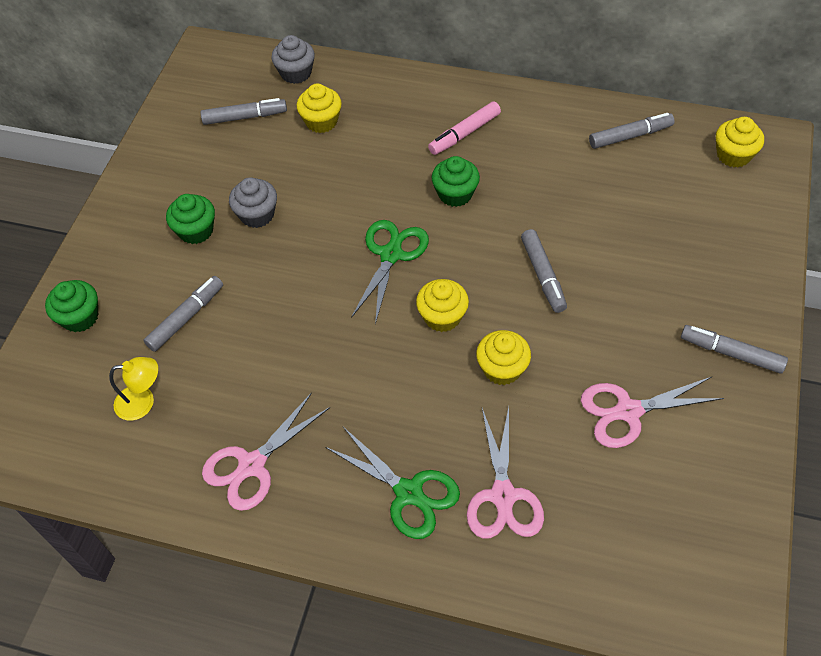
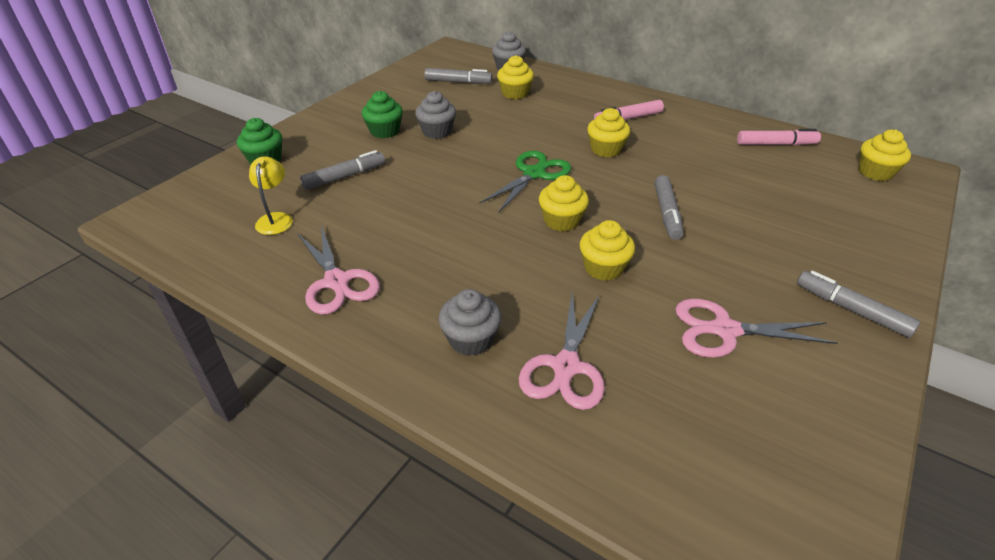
camera: 15 degrees right, 15 degrees down
yellow lamp [109,357,158,421] -> yellow lamp turned 105 degrees counterclockwise [249,156,293,235]
pink scissors [202,392,330,511] -> pink scissors turned 90 degrees counterclockwise [297,225,380,315]
green scissors [325,427,460,539] -> grey cupcake [439,289,501,356]
green cupcake [432,156,480,207] -> yellow cupcake [587,108,630,158]
grey marker [589,113,675,149] -> pink marker [737,129,821,145]

